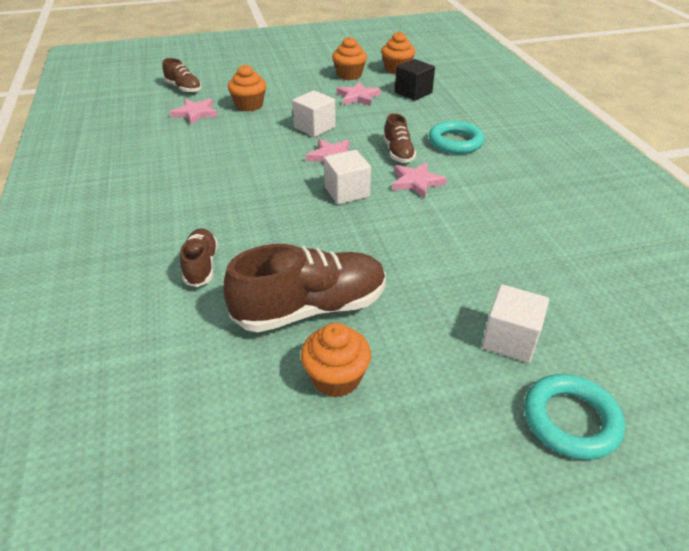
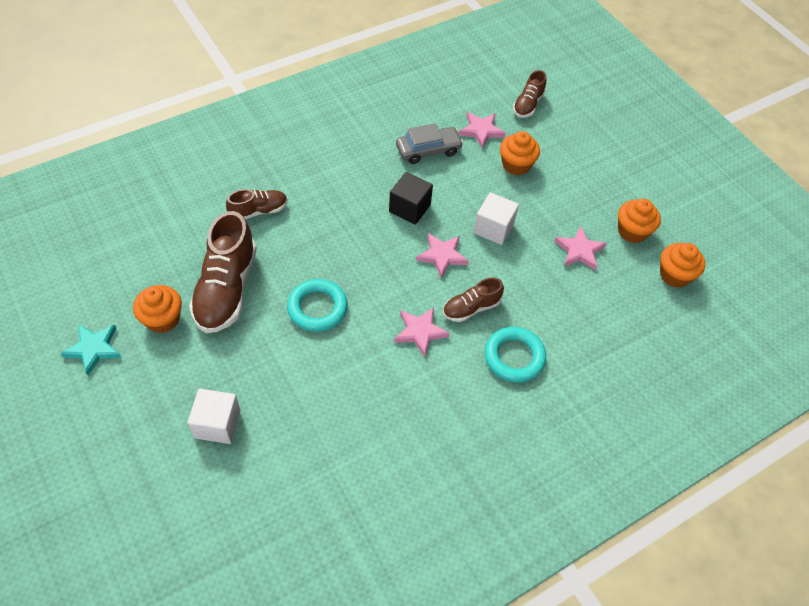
camera: 70 degrees right, 15 degrees up
brown shoe [224,244,386,332] -> brown shoe turned 45 degrees clockwise [189,211,257,333]
white cube [324,150,371,205] -> none
black cube [395,59,435,101] -> black cube moved to [389,172,433,225]
turquoise ring [524,374,625,460] -> turquoise ring moved to [287,279,348,332]
none -> turquoise star [60,325,122,375]
none -> grey car [396,123,463,164]

